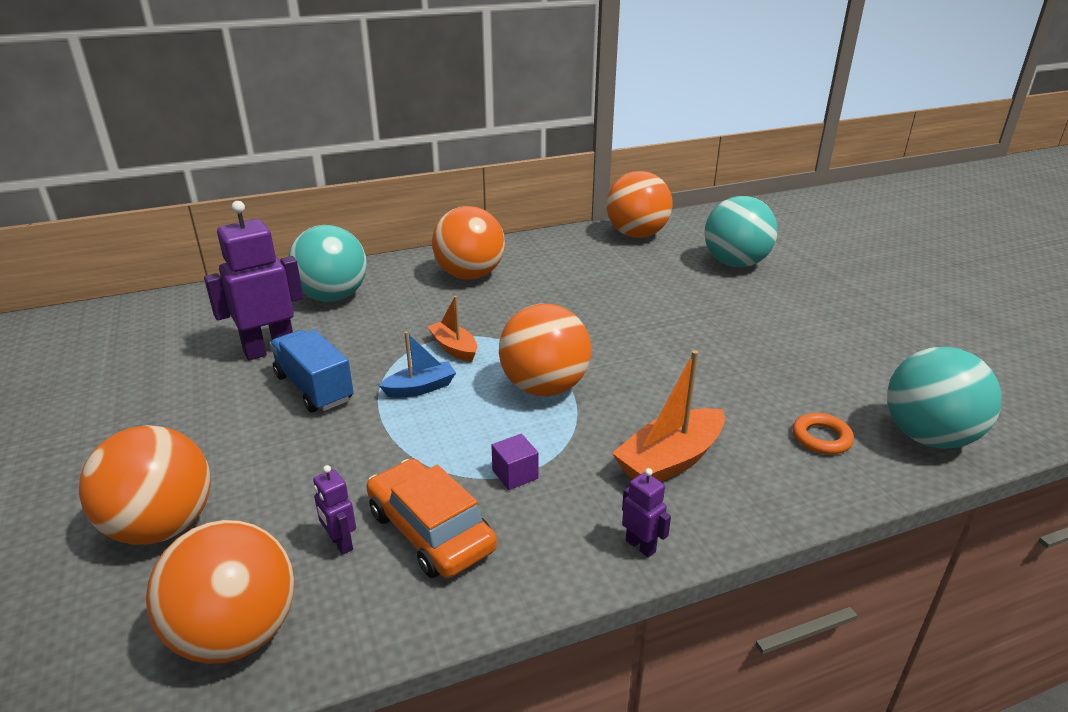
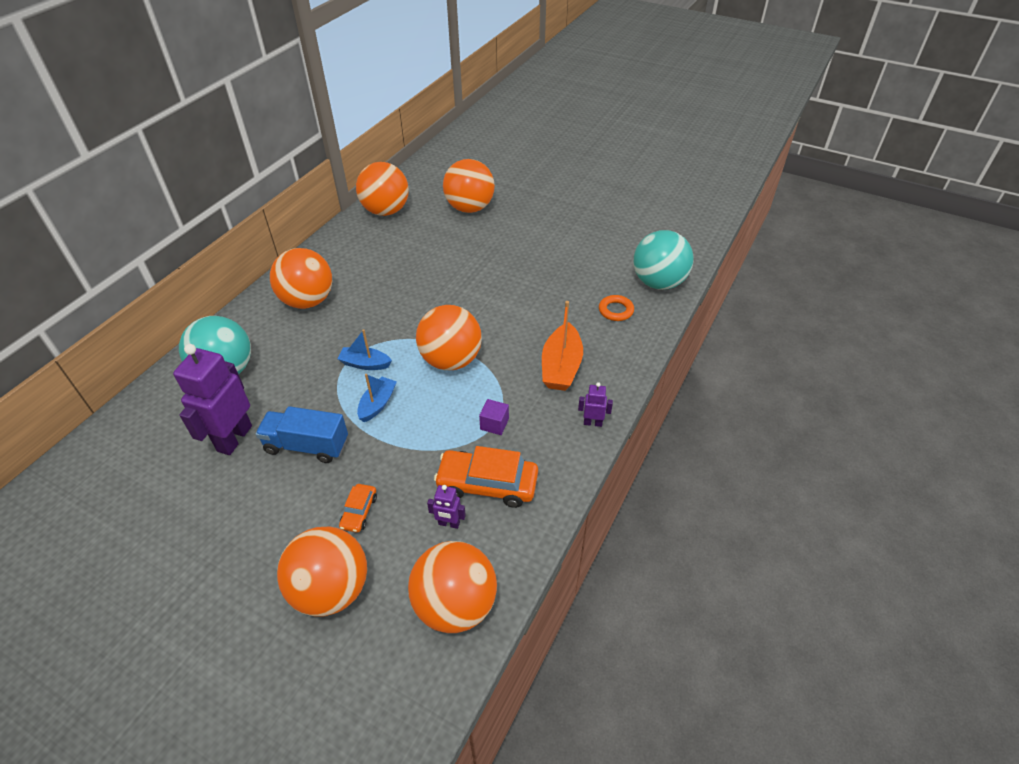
camera: 40 degrees left, 15 degrees up
orange boat [427,296,477,362] -> blue boat [337,329,392,370]
turquoise ball [704,196,778,267] -> orange ball [443,159,495,213]
none -> orange car [339,484,377,533]

